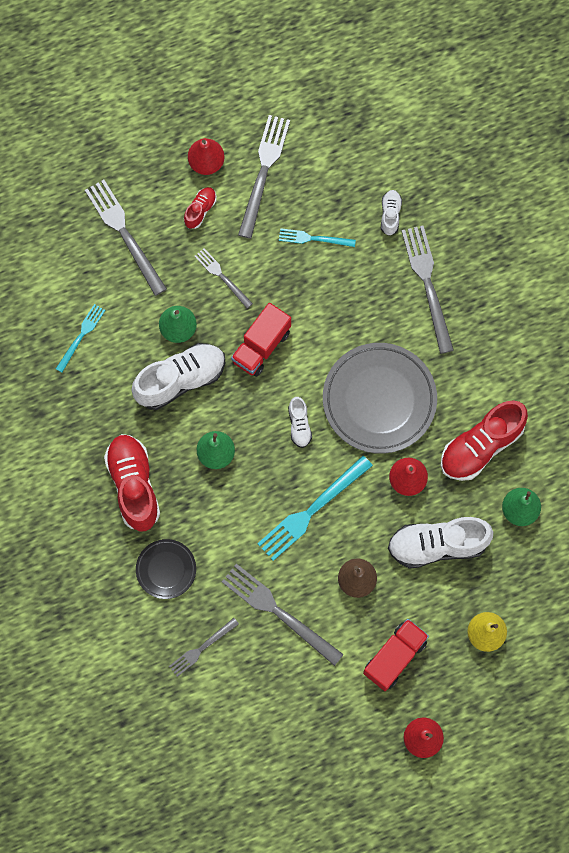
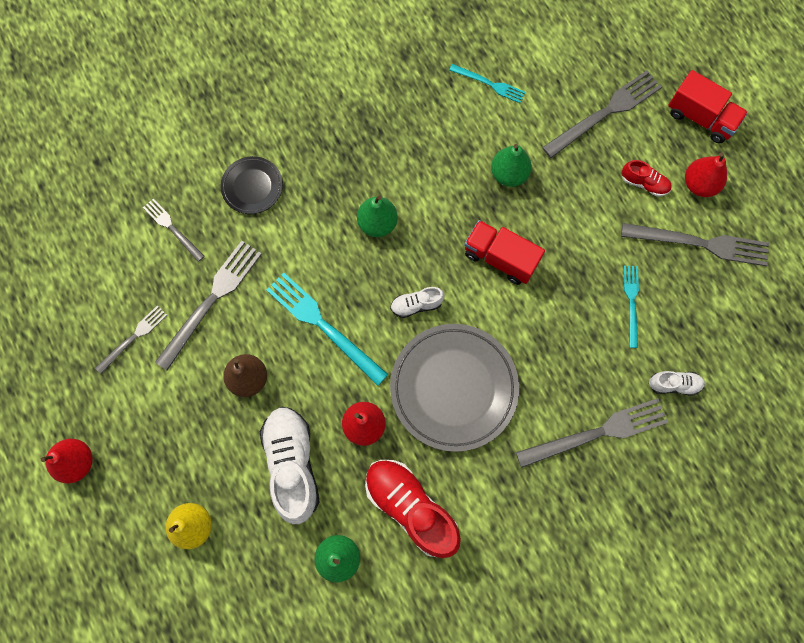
camera: 85 degrees right, 0 degrees up
red shoe [104,434,160,532] -> none
white shoe [131,343,225,410] -> none
grey fork [194,248,253,308] -> grey fork moved to [95,305,167,374]
red truck [363,619,429,691] -> red truck moved to [668,70,748,144]

